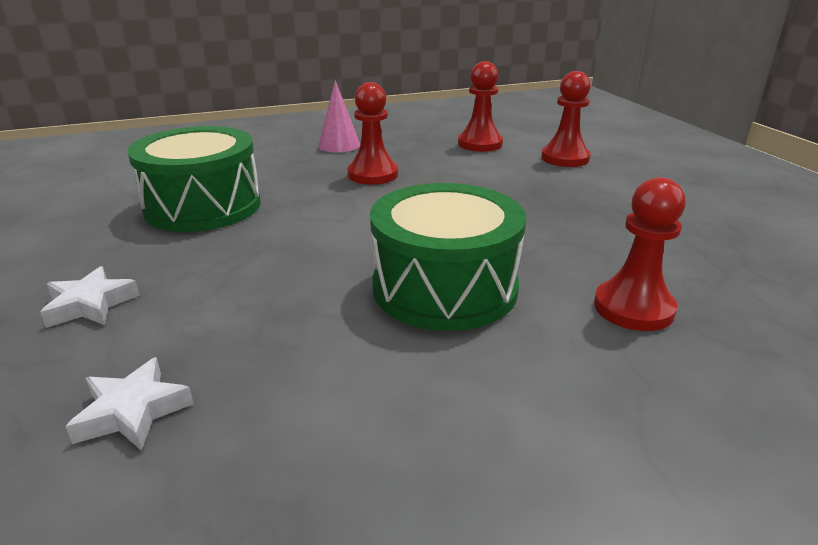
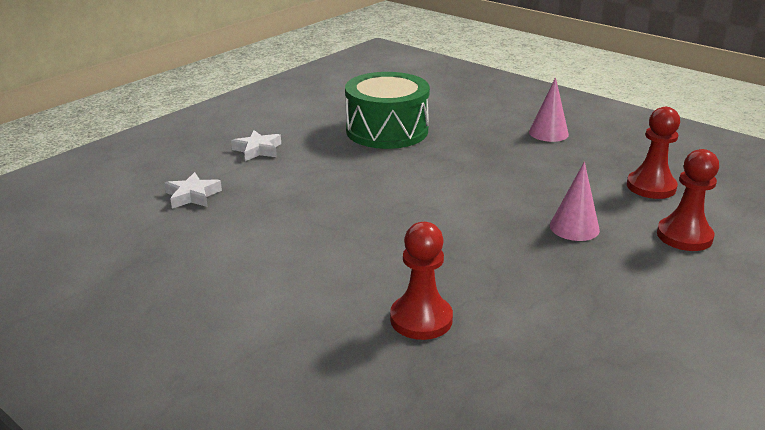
camera: 60 degrees right, 0 degrees up
red pawn [347,82,398,185] -> none
green drum [370,183,526,331] -> none
none -> pink cone [550,162,600,241]

